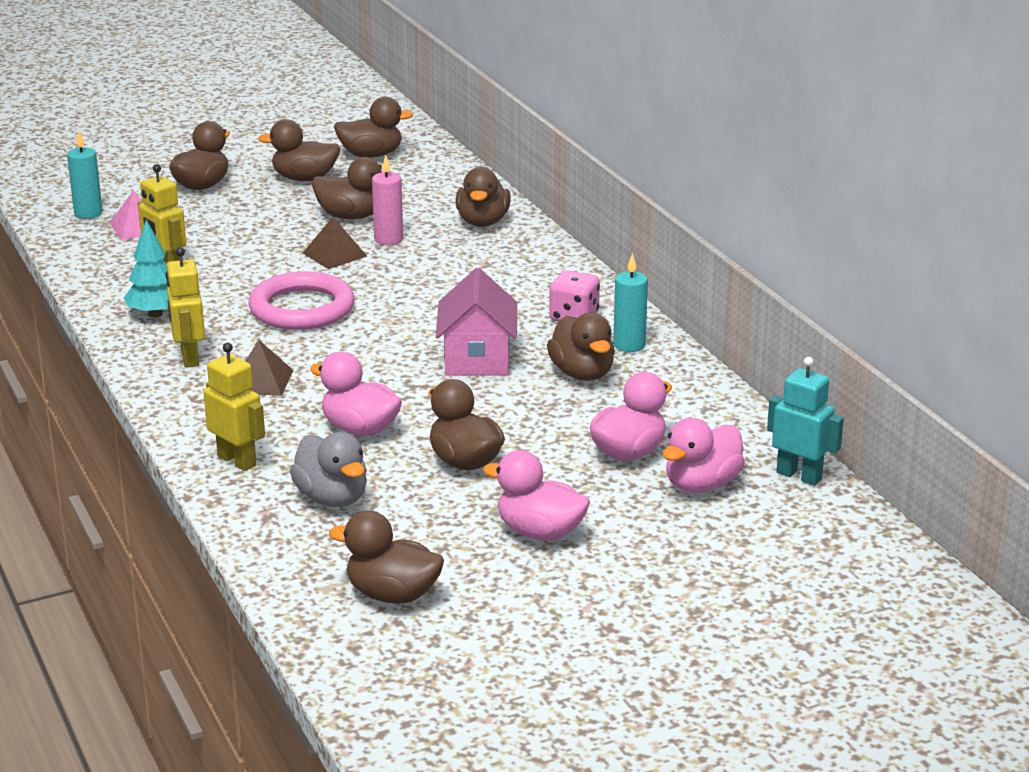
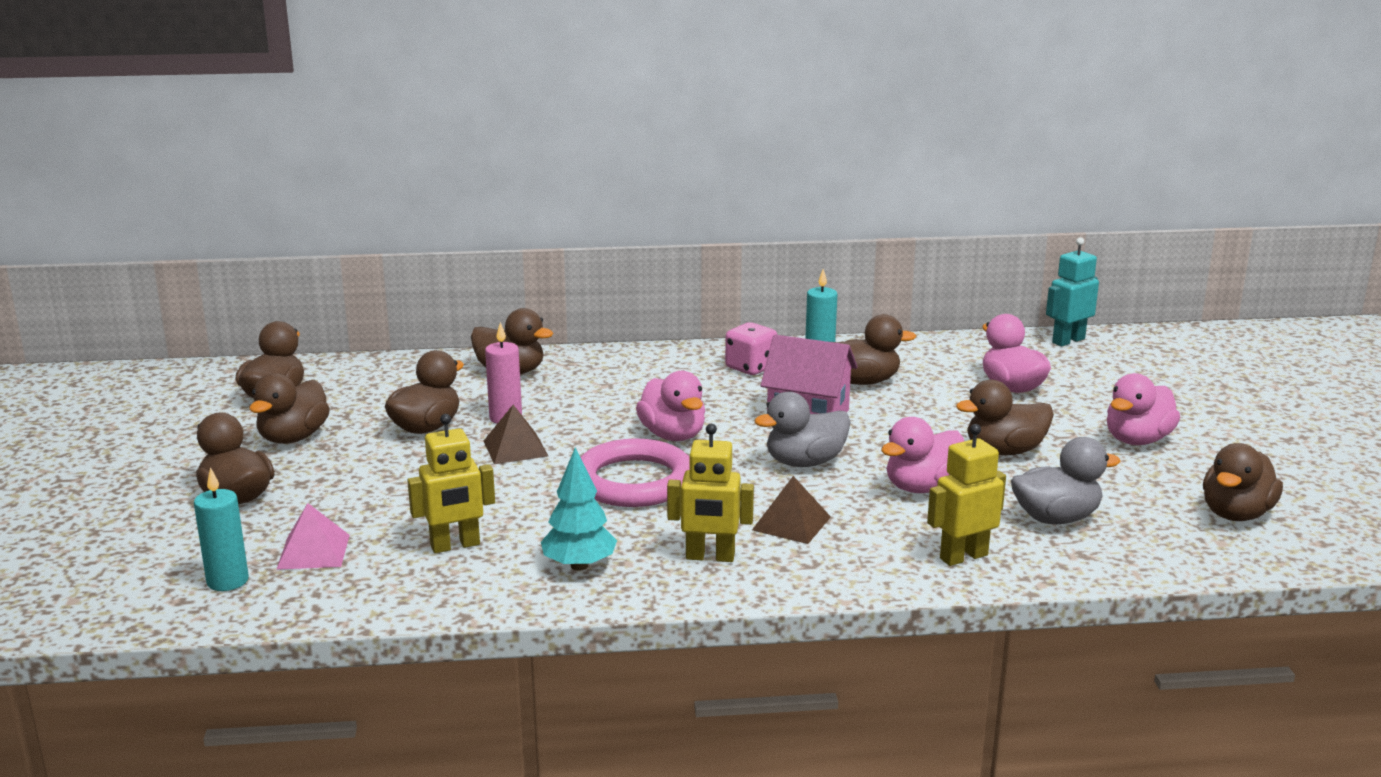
camera: 70 degrees left, 5 degrees down
pink duck [663,418,745,493] -> pink duck moved to [636,371,705,441]
none -> grey duck [754,392,851,467]

